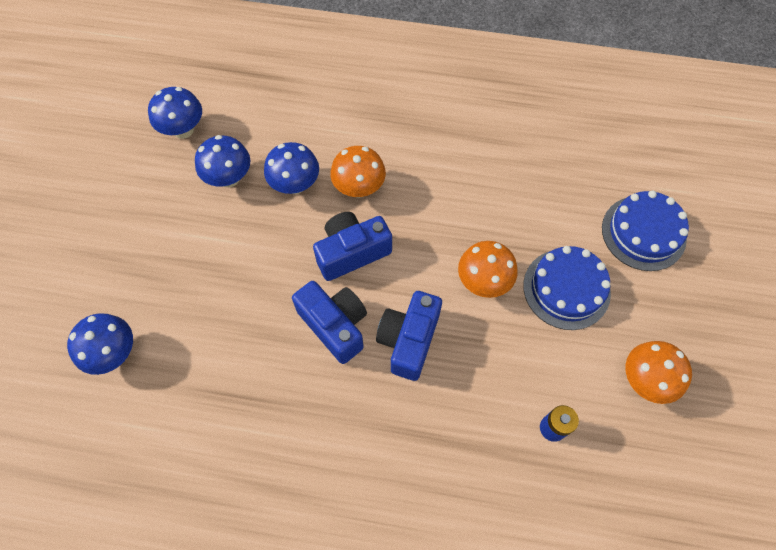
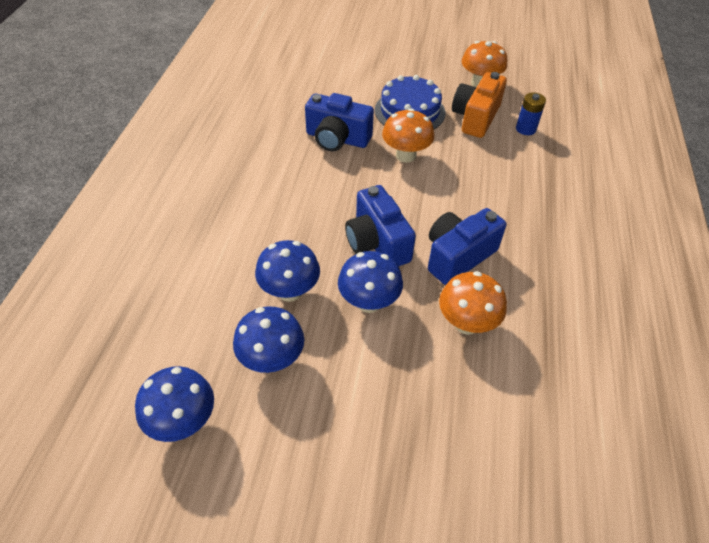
camera: 90 degrees left, 15 degrees down
blue mushroom [67,313,133,375] -> blue mushroom moved to [338,251,403,313]
orange mushroom [330,146,386,198] -> orange mushroom moved to [439,271,507,335]
blue camera [376,291,442,381] -> blue camera moved to [305,93,374,151]
blue cake [602,191,689,271] -> none
none -> orange camera [452,72,507,138]

